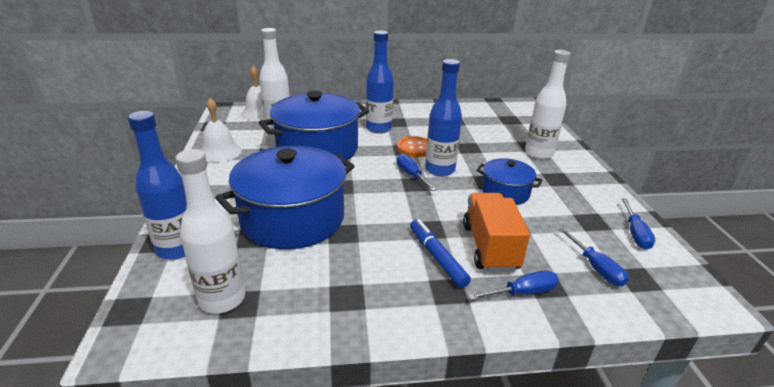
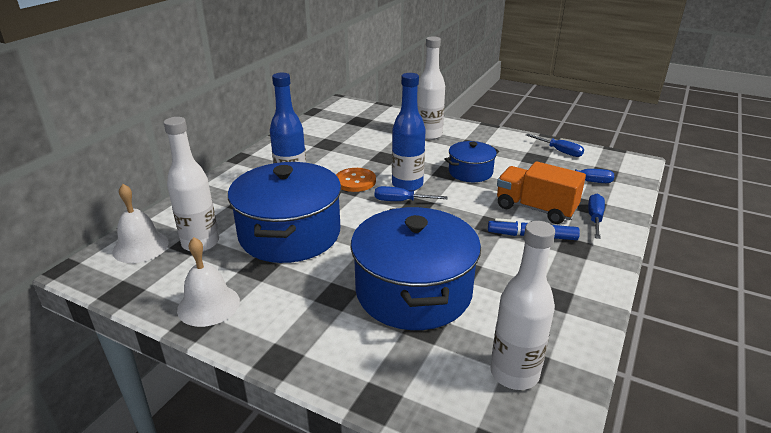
camera: 55 degrees left, 0 degrees up
blue bottle [128,111,187,260] -> none

